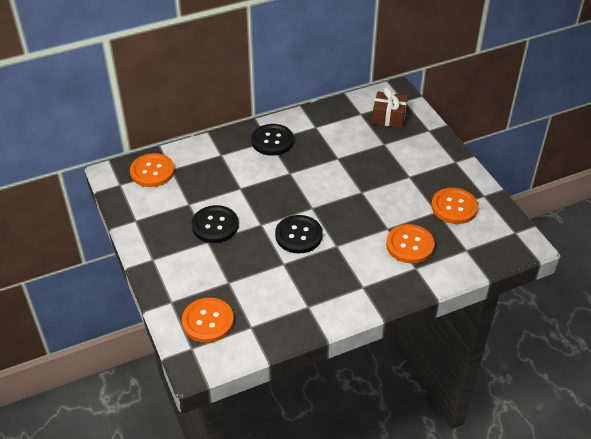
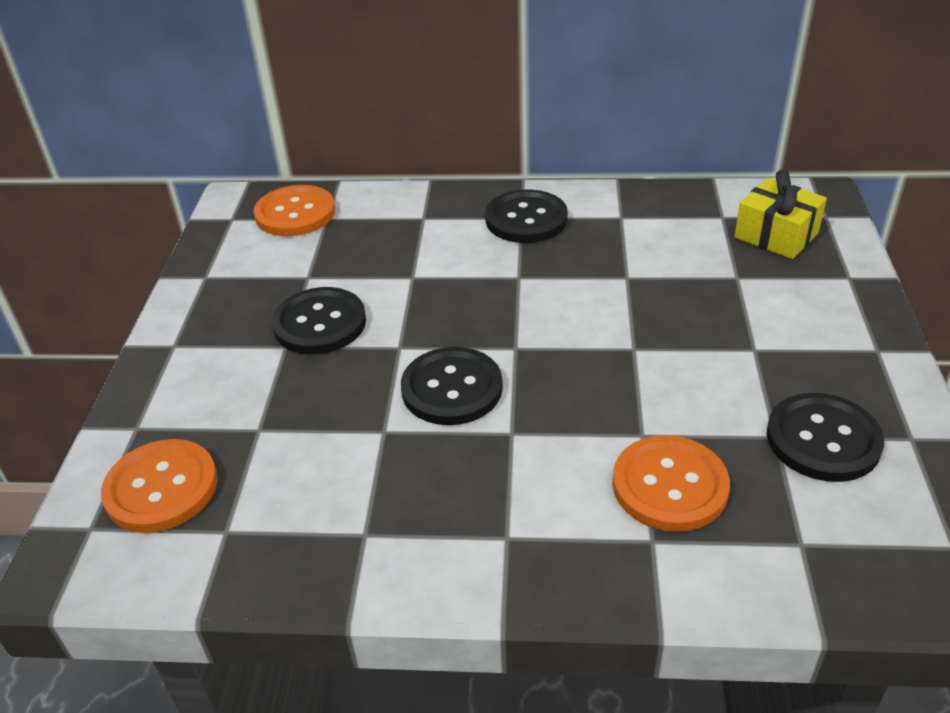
camera: 30 degrees right, 5 degrees down
brown gift [372,87,408,128] -> yellow gift [734,169,827,259]
orange button [431,188,478,224] -> black button [766,393,884,482]

